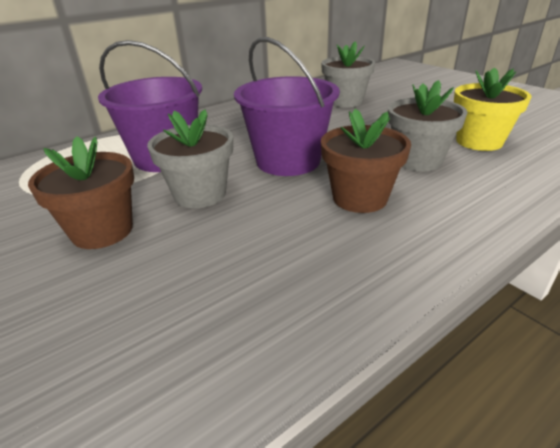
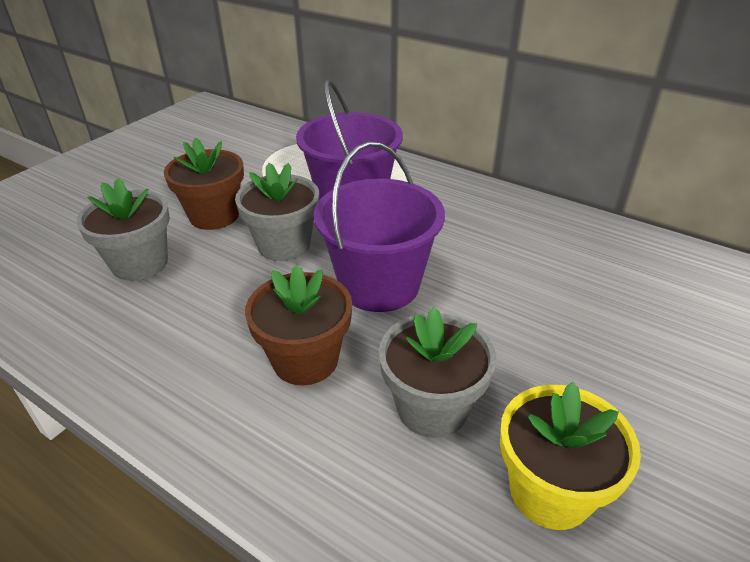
camera: 70 degrees right, 5 degrees up
grey flower pot [321,41,375,108] -> grey flower pot moved to [76,178,170,281]

